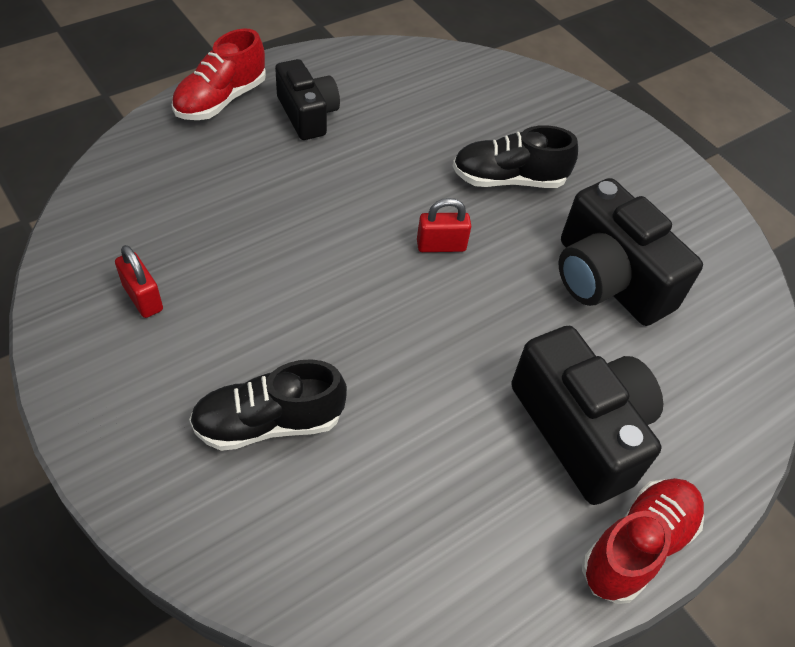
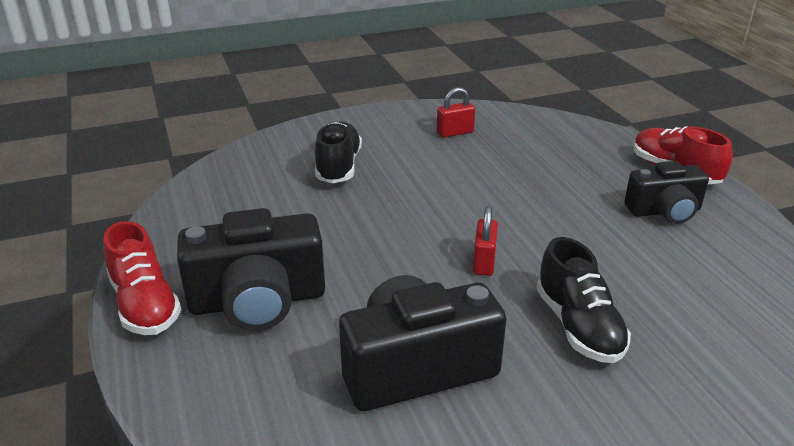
camera: 110 degrees right, 20 degrees down
black shoe [453,125,578,188] -> black shoe turned 150 degrees clockwise [536,237,631,363]

